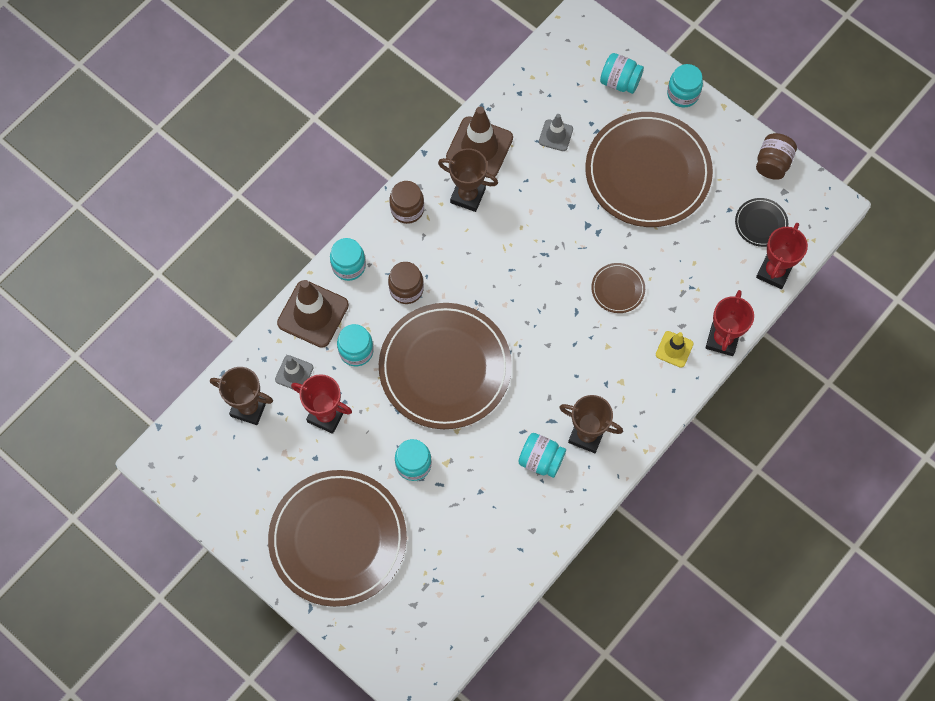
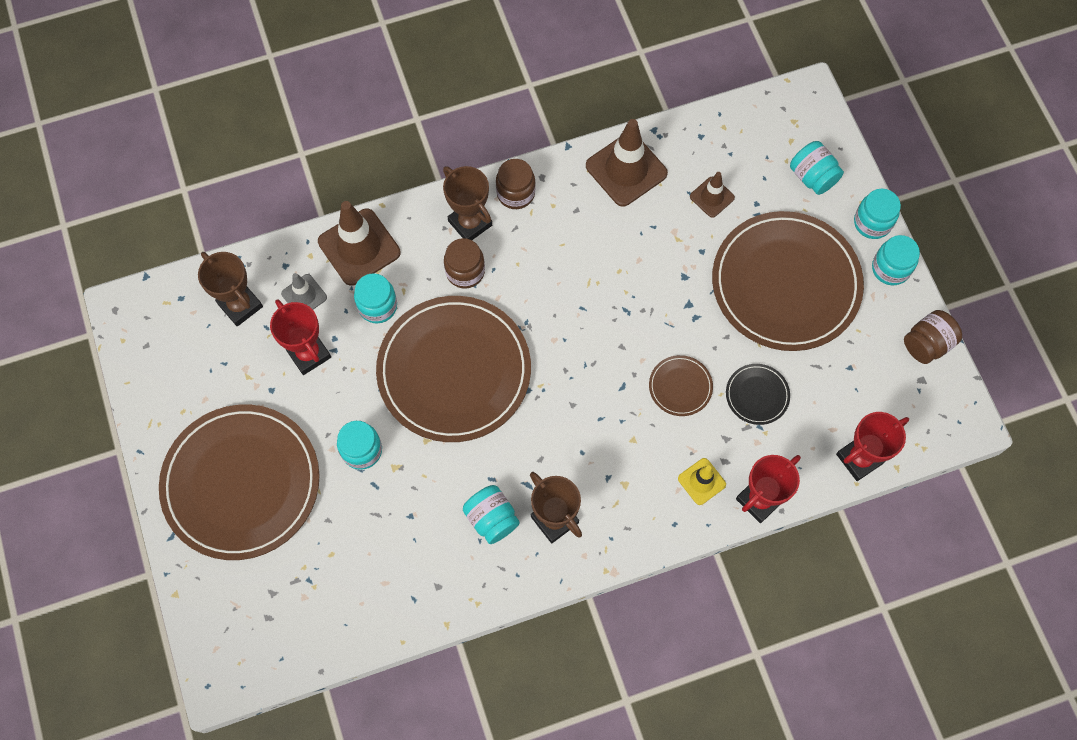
camera: 30 degrees right, 0 degrees up
turquoise jar [330,238,366,281] -> turquoise jar moved to [872,235,920,285]
brown trophy [438,148,498,212] -> brown trophy moved to [443,166,492,240]
grey traffic cone [539,114,573,151] -> brown traffic cone [690,172,735,218]
black plate [735,198,788,247] -> black plate moved to [726,364,790,425]

